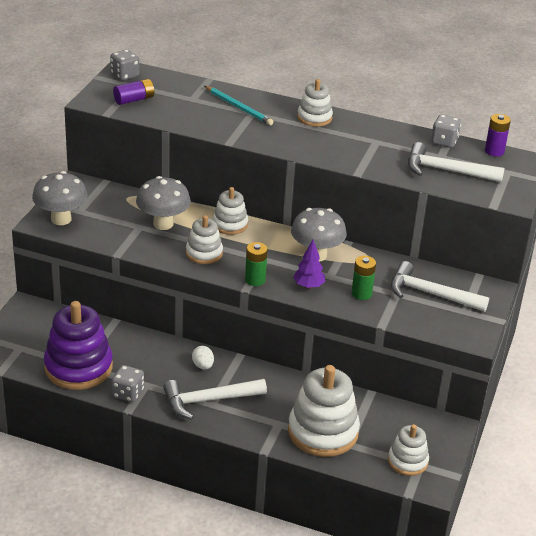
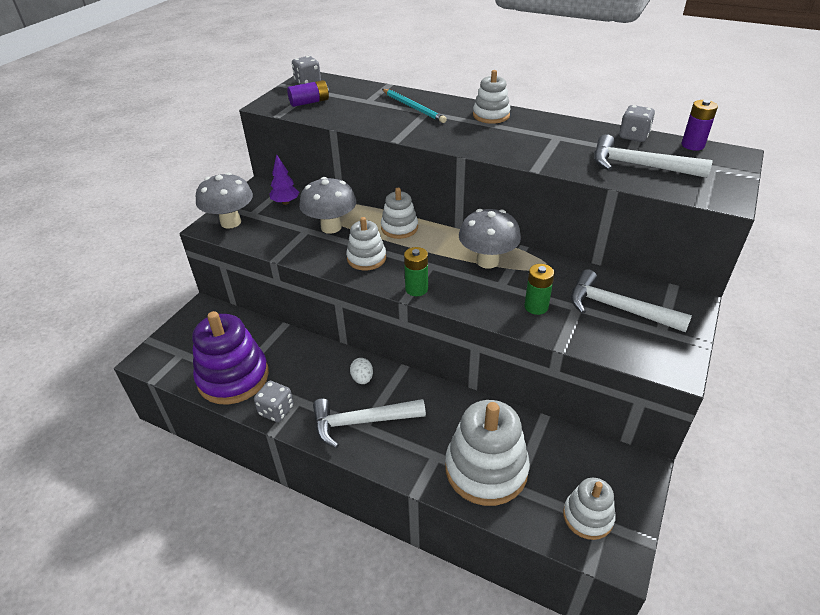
camera: 10 degrees right, 5 degrees up
purple tree [293,240,325,289] -> purple tree moved to [270,154,299,205]

